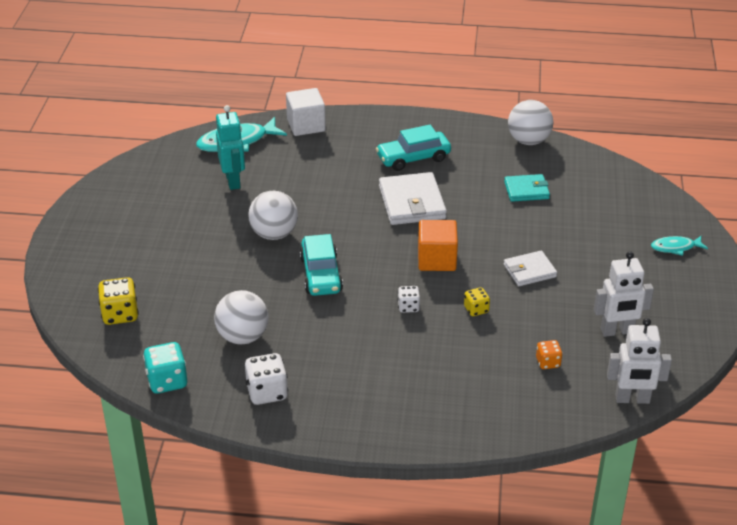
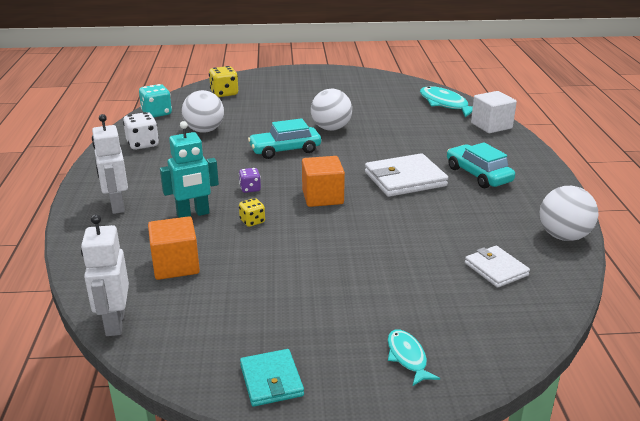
camera: 80 degrees right, 10 degrees down
turquoise robot [216,105,245,190] -> turquoise robot moved to [160,121,219,218]
white dice [398,286,420,313] -> purple dice [239,168,261,193]
turquoise wallet [504,174,550,202] -> turquoise wallet moved to [240,349,304,407]
white wallet [504,251,557,286] -> white wallet moved to [465,246,530,288]
orange dice [536,340,563,369] -> orange cube [148,216,200,280]
white robot [594,251,654,337] -> white robot moved to [92,114,128,214]

